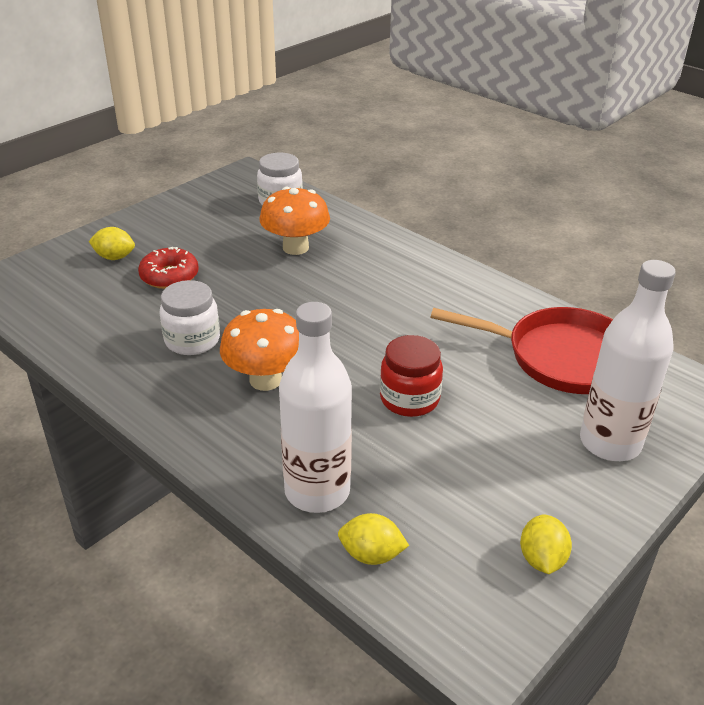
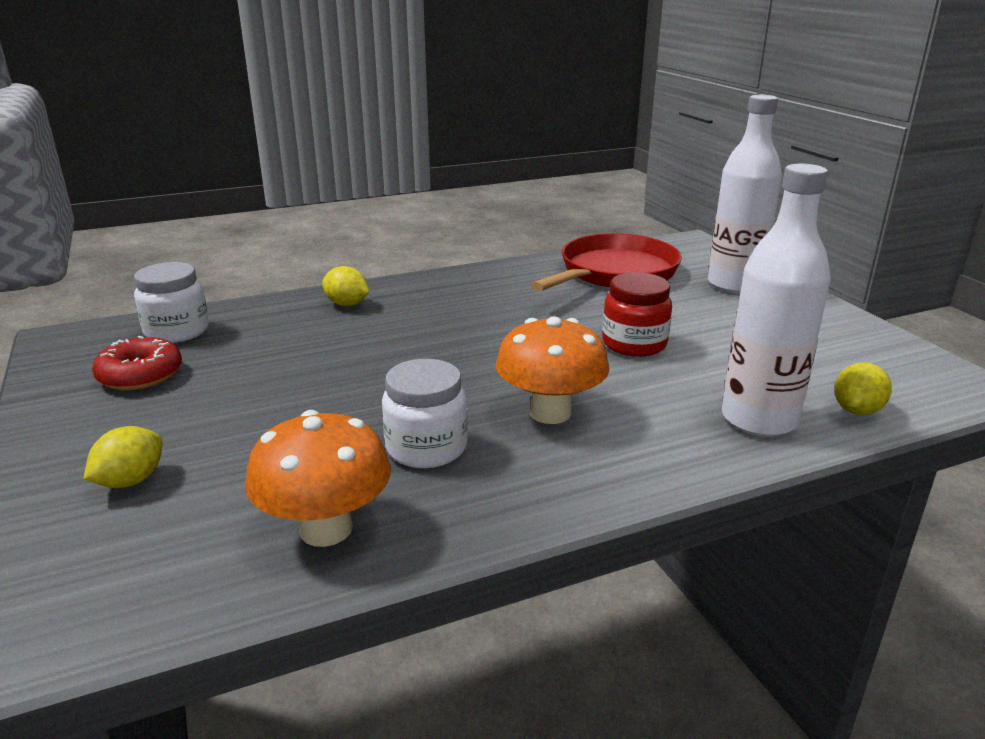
camera: 65 degrees left, 10 degrees down
red donut [138,247,199,289] -> red donut moved to [92,336,182,391]
orange mushroom [259,187,330,255] -> orange mushroom moved to [245,410,391,547]
yellow lemon [520,515,572,574] -> yellow lemon moved to [322,266,369,306]

